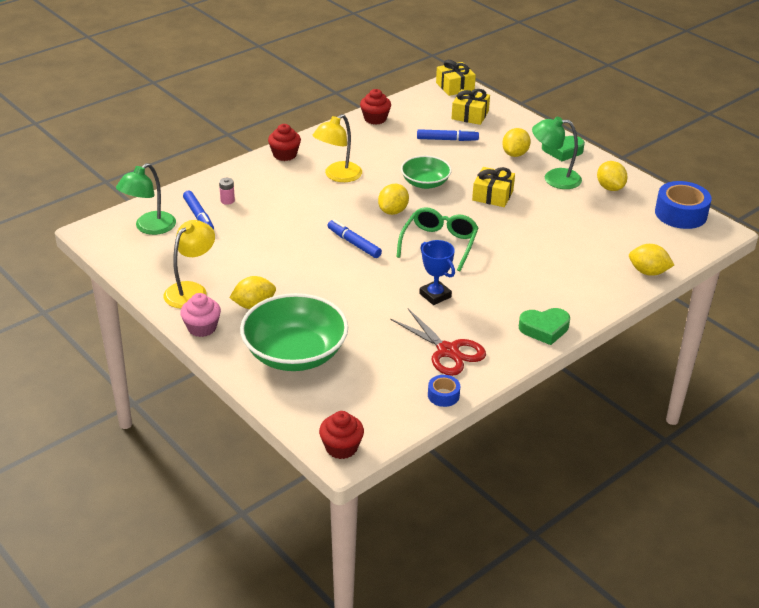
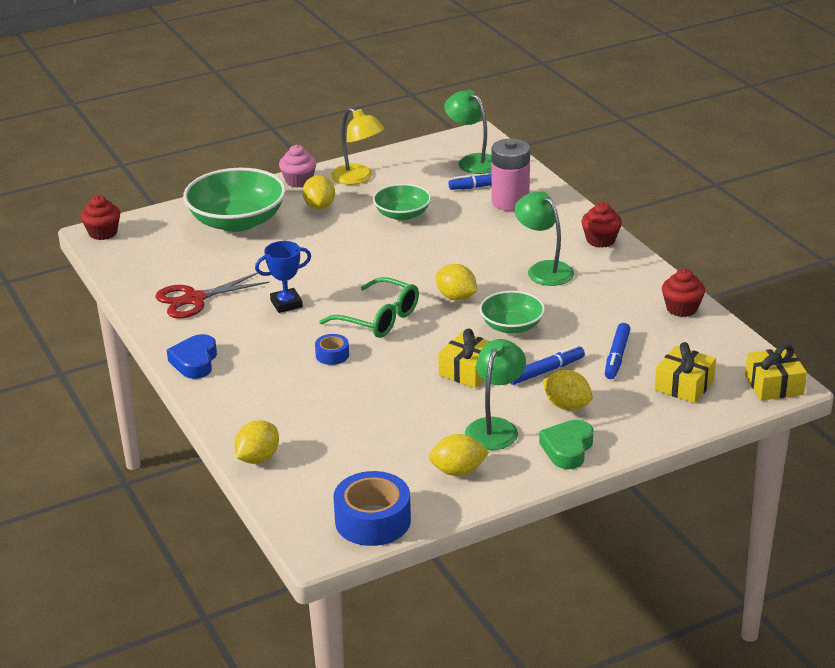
camera: 105 degrees right, 5 degrees down
pink battery [219,178,235,205] -> pink battery [491,139,530,211], size x2.40
yellow lamp [313,114,362,182] -> green lamp [514,191,574,286]
blue marker [327,220,382,258] -> blue marker moved to [510,345,585,385]
blue tape [428,375,460,407] -> blue tape moved to [315,334,349,365]
green heart [519,308,570,345] -> blue heart [167,334,217,379]
none -> green bowl [373,184,431,221]

